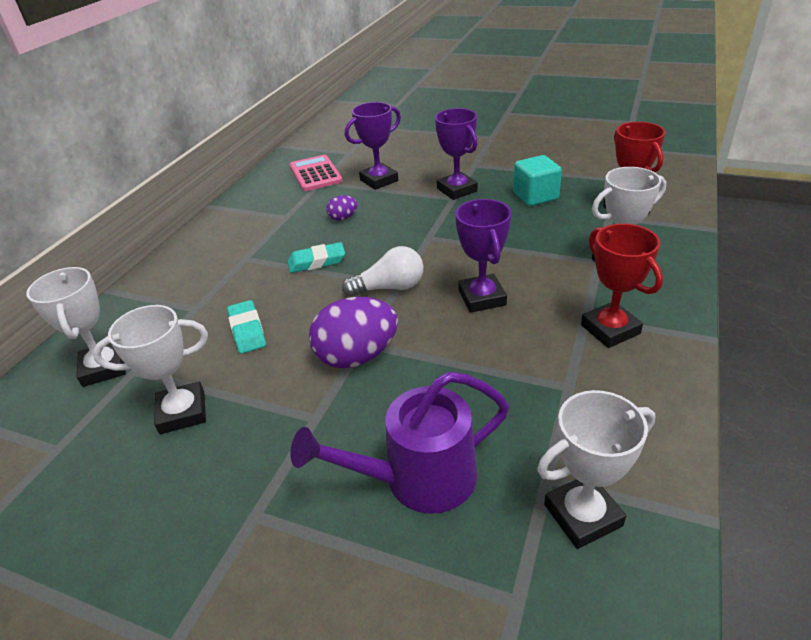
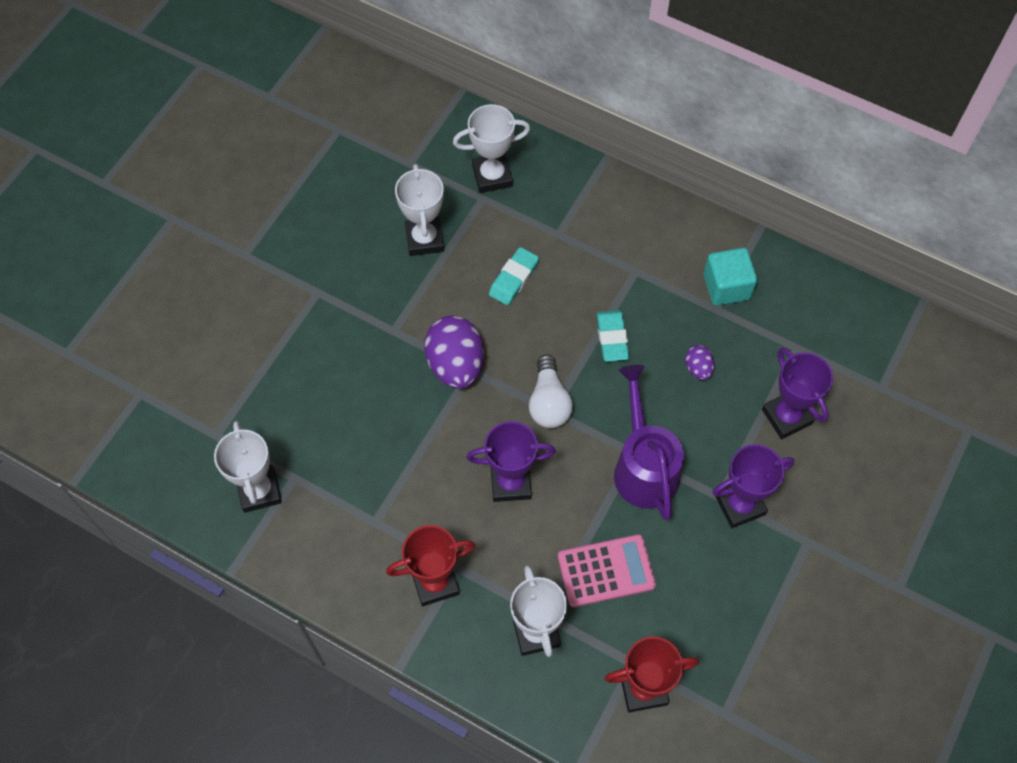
camera: 95 degrees right, 25 degrees up
turquoise eraser [227,300,266,354] -> turquoise eraser turned 45 degrees counterclockwise [489,247,539,305]
pink calculator [290,155,343,191] -> pink calculator moved to [558,534,656,607]
purple watering can [291,371,509,514] -> purple watering can moved to [614,365,684,520]
turquoise cube [513,155,562,206] -> turquoise cube moved to [703,248,757,306]

